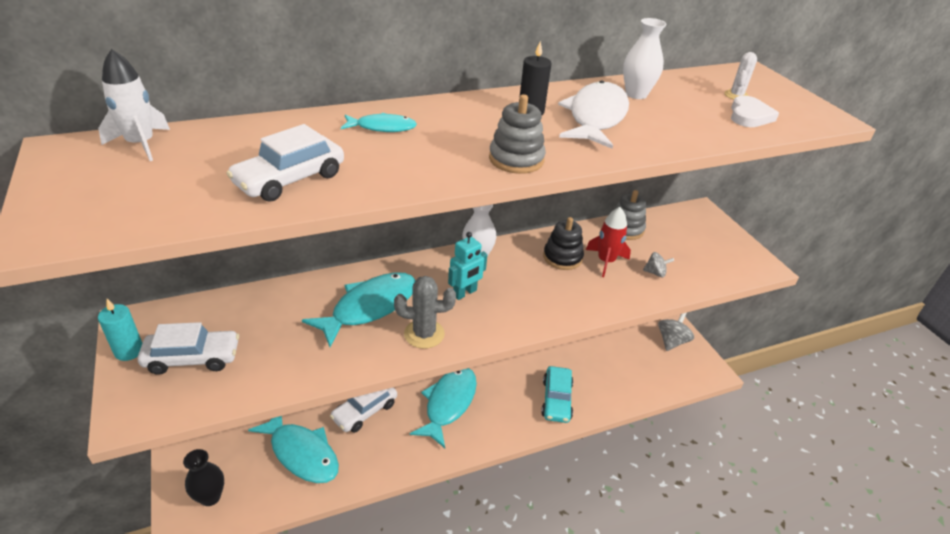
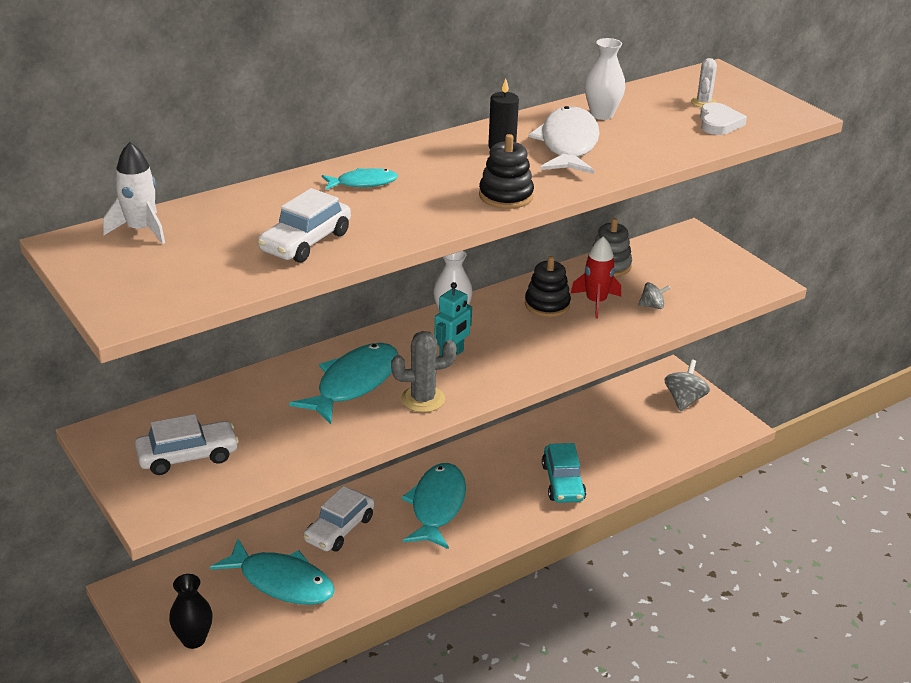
camera: 10 degrees left, 5 degrees down
turquoise candle [98,299,142,361] -> none
grey stacking toy [489,94,546,174] -> black stacking toy [479,134,534,209]

